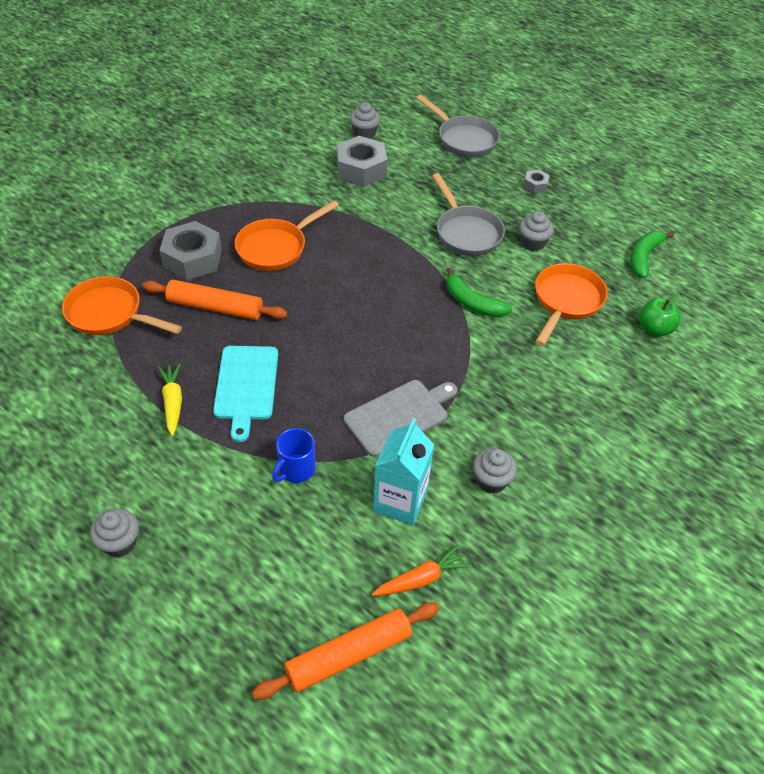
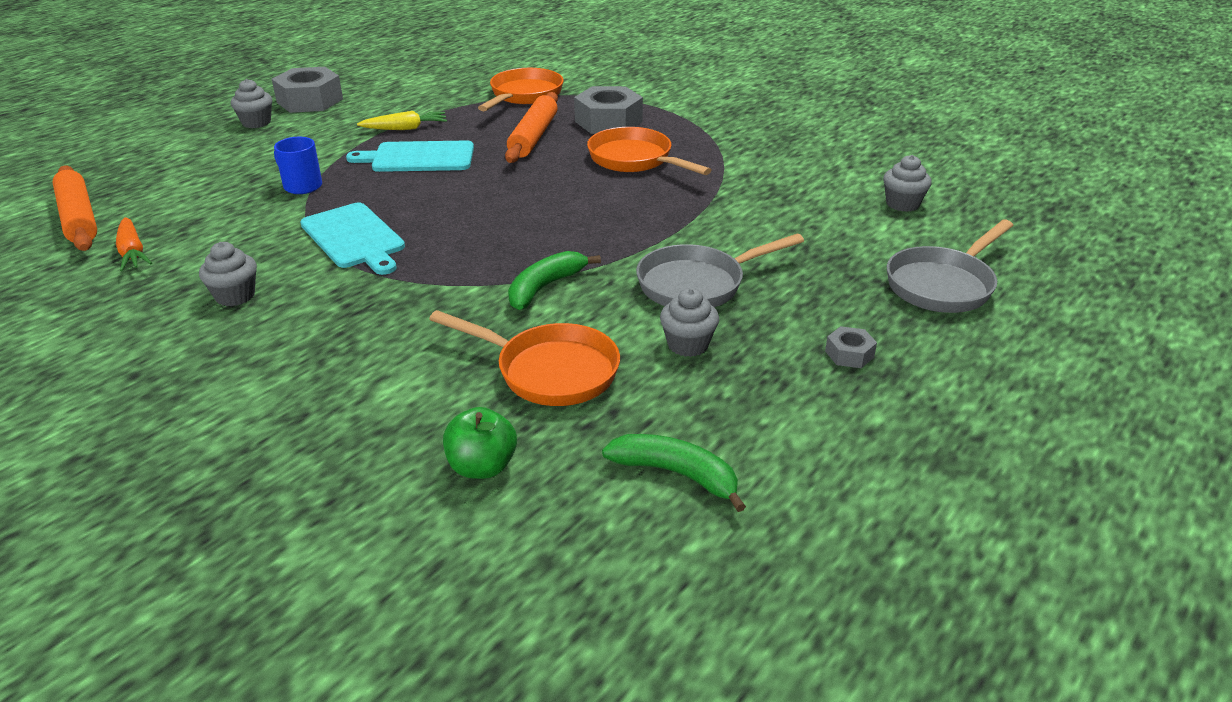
camera: 90 degrees right, 15 degrees down
grey nut [337,136,387,187] -> grey nut moved to [272,67,343,113]
grey cutting board [344,380,458,457] -> turquoise cutting board [300,203,405,275]
turquoise carton [373,418,434,525] -> none

